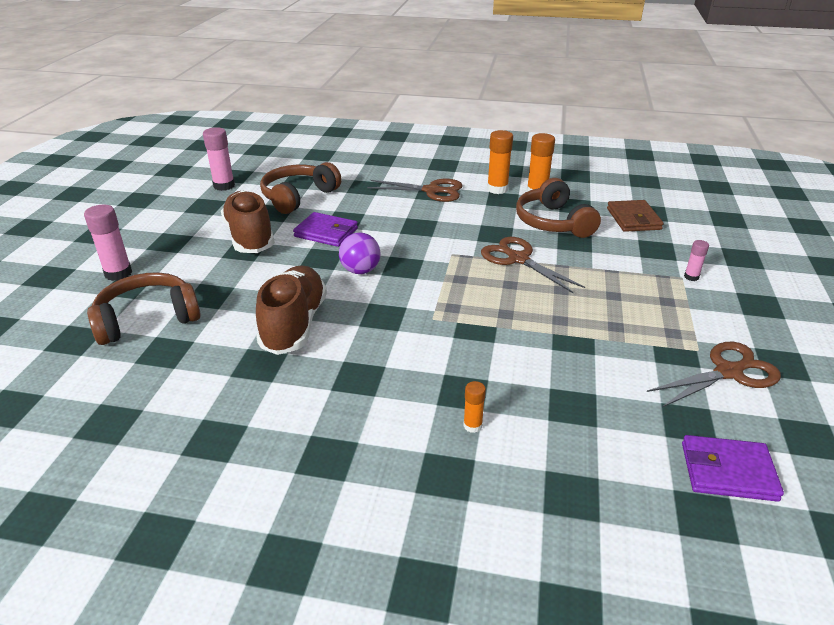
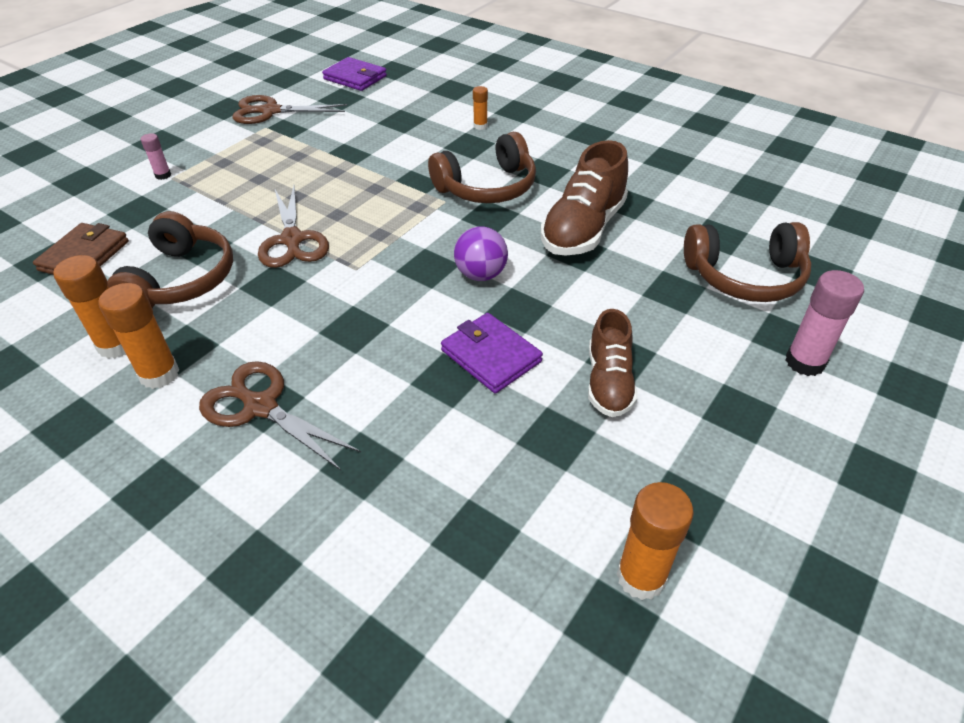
camera: 155 degrees left, 10 degrees up
pink glue stick [203,127,235,191] -> orange glue stick [617,482,694,600]
brown shoe [221,191,275,253] -> brown shoe [588,309,637,417], size x0.64
brown headphones [260,162,341,214] -> brown headphones moved to [428,132,536,203]

